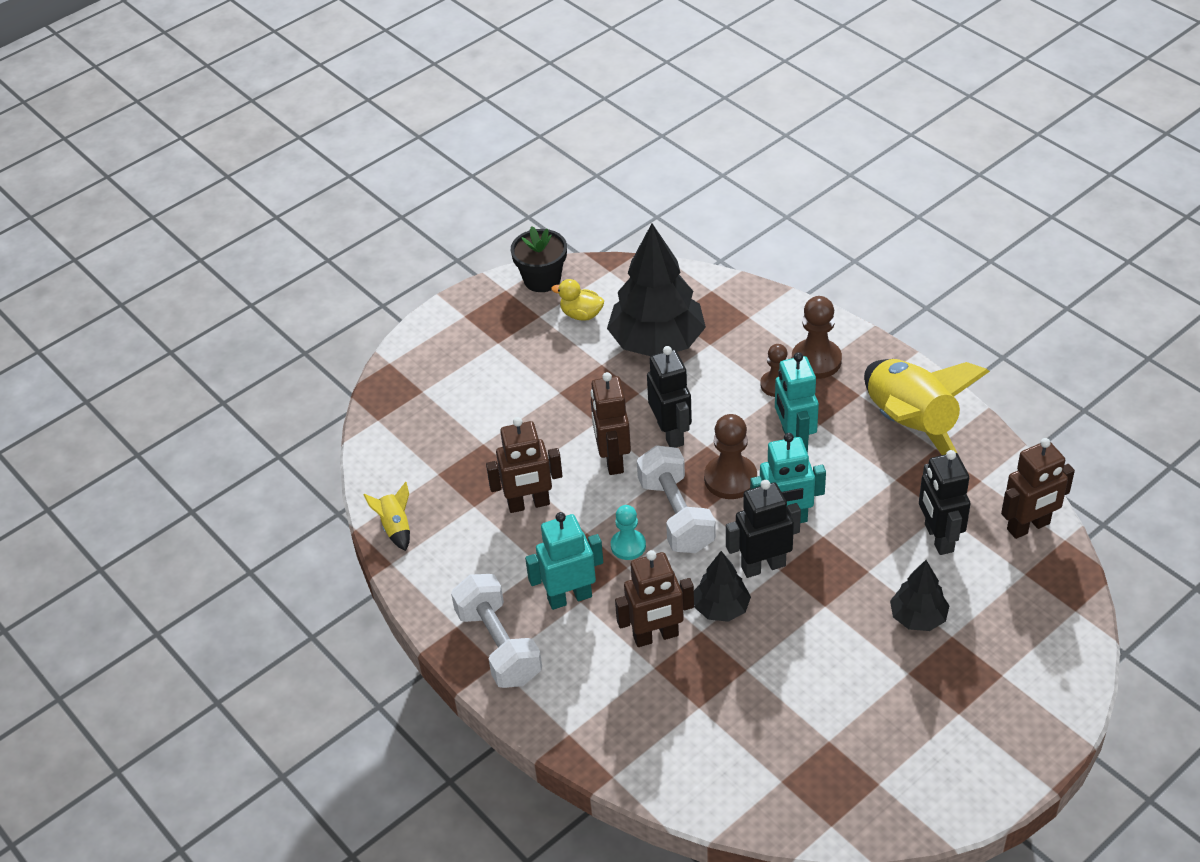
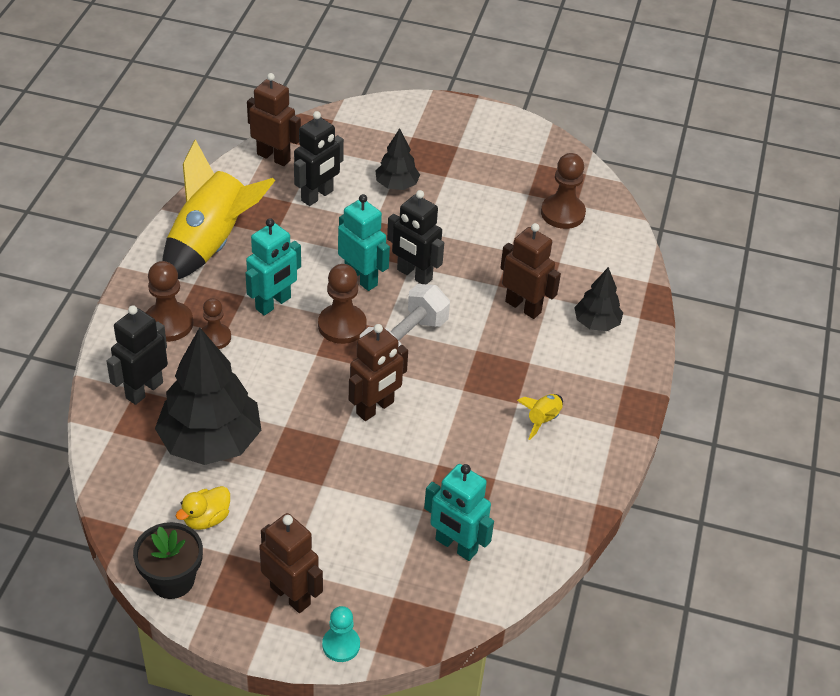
camera: 130 degrees left, 0 degrees up
yellow rocket [364,482,410,551] -> yellow rocket moved to [517,394,563,440]
white dumbbell [451,574,542,688] -> none
brown robot [486,417,563,513] -> brown robot moved to [259,513,323,613]
turquoise robot [525,512,603,610] -> turquoise robot moved to [424,464,494,561]
yellow duck [551,279,604,321] -> yellow duck turned 60 degrees clockwise [176,486,230,530]
turquoise pawn [611,505,646,560] -> turquoise pawn moved to [322,606,360,662]
black robot [647,346,692,448] -> black robot moved to [106,305,168,405]
black tree [694,551,751,622] -> black tree moved to [574,267,623,331]
none -> brown pawn [541,153,586,229]

